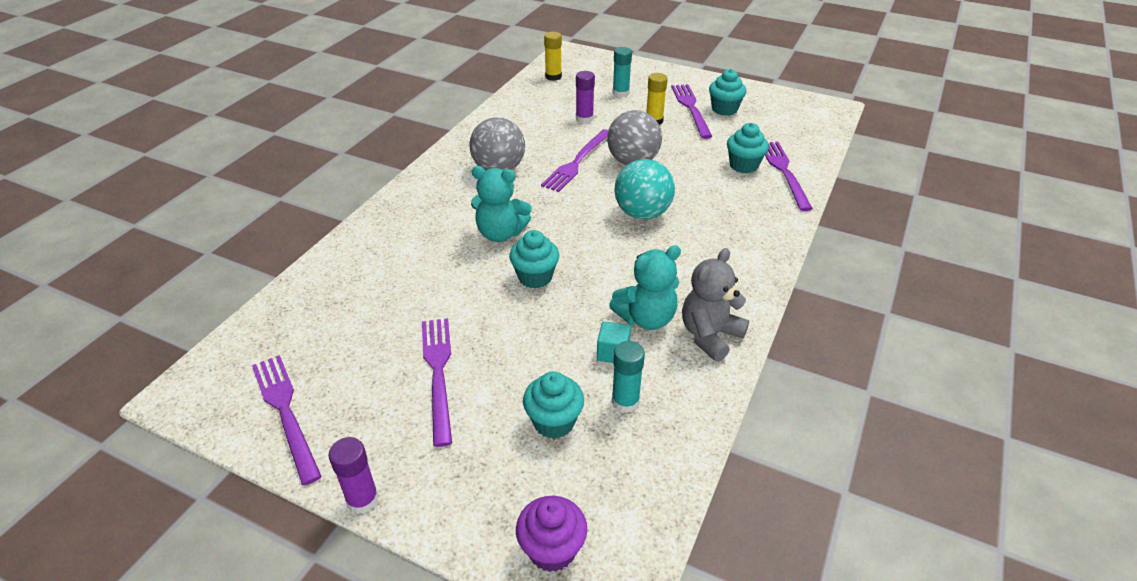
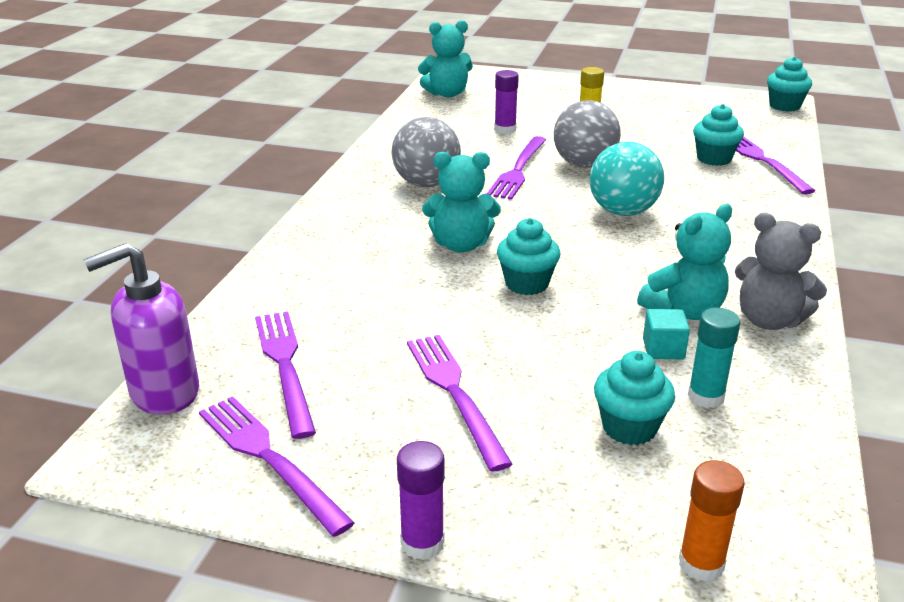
camera: 10 degrees left, 10 degrees down
purple cupcake [516,496,587,572] -> orange glue stick [679,460,745,582]
yellow glue stick [544,32,562,81] -> turquoise teddy bear [418,20,473,98]
turquoise glue stick [612,47,632,97] -> none
purple fork [671,84,713,139] -> purple fork moved to [255,311,316,439]
grey teddy bear [682,248,749,362] -> grey teddy bear turned 90 degrees counterclockwise [735,213,827,330]
turquoise cupcake [709,69,746,116] -> turquoise cupcake moved to [767,57,812,112]
none -> purple soap dispenser [83,243,199,415]

